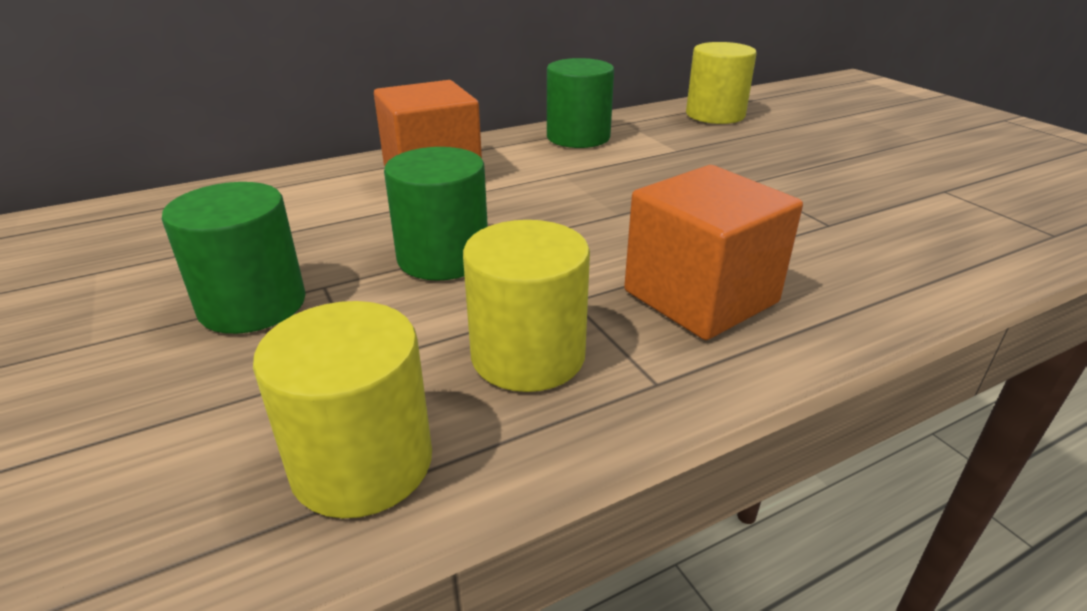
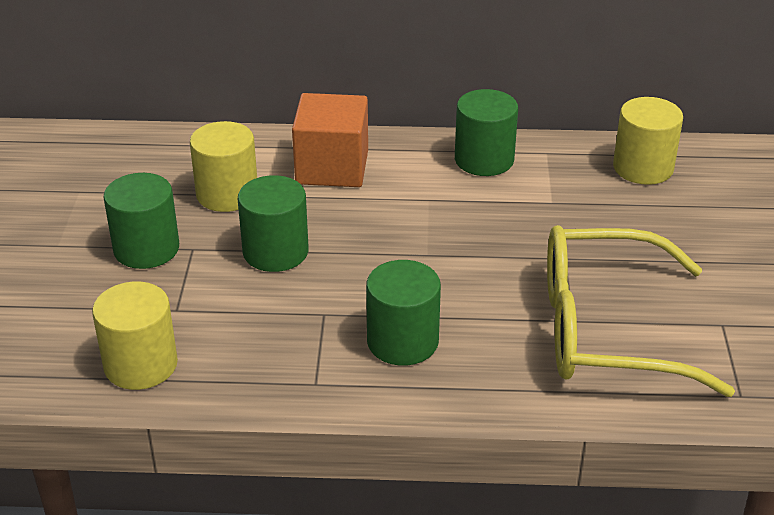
camera: 30 degrees right, 5 degrees up
yellow cylinder [463,220,590,392] -> yellow cylinder moved to [190,121,257,212]
orange cube [624,165,803,340] -> green cylinder [366,260,441,366]
none -> yellow glasses [547,225,735,397]

